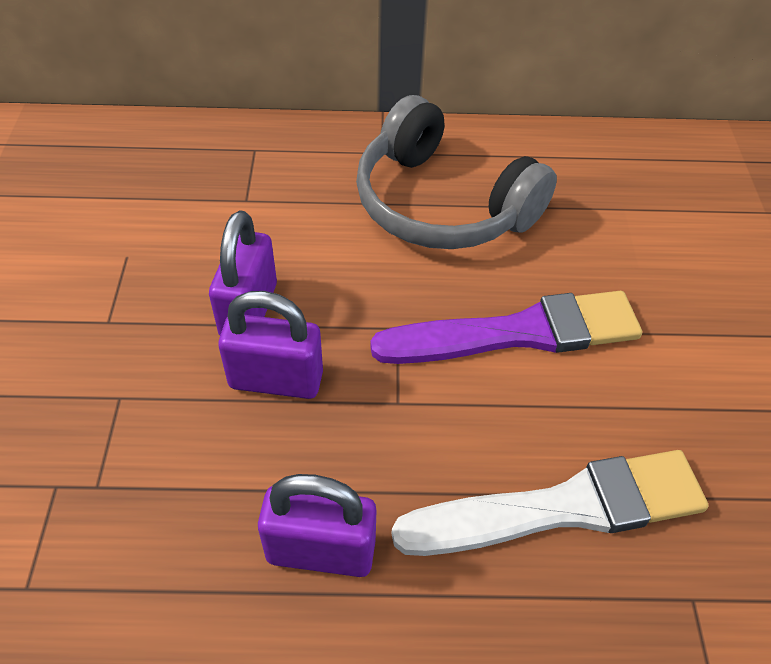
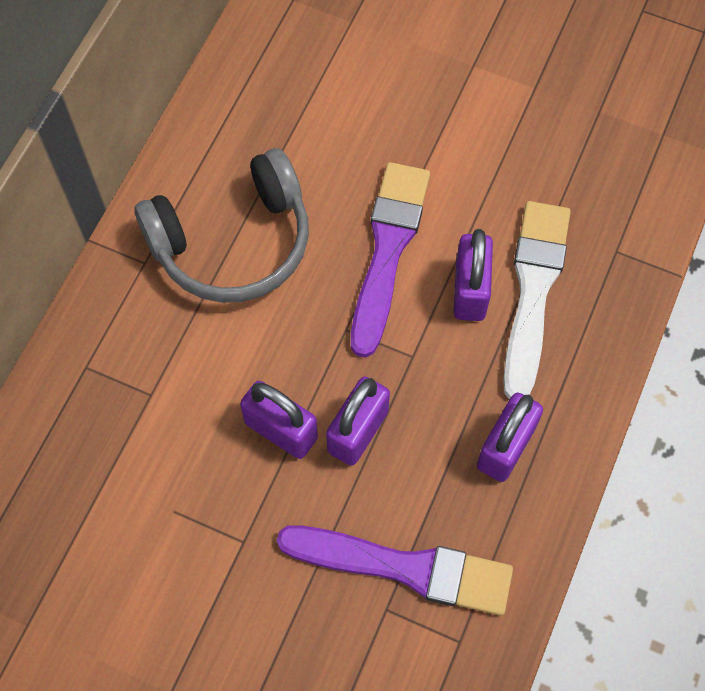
camera: 65 degrees left, 15 degrees up
none -> purple brush [277,525,513,616]
none -> purple padlock [454,229,493,321]

